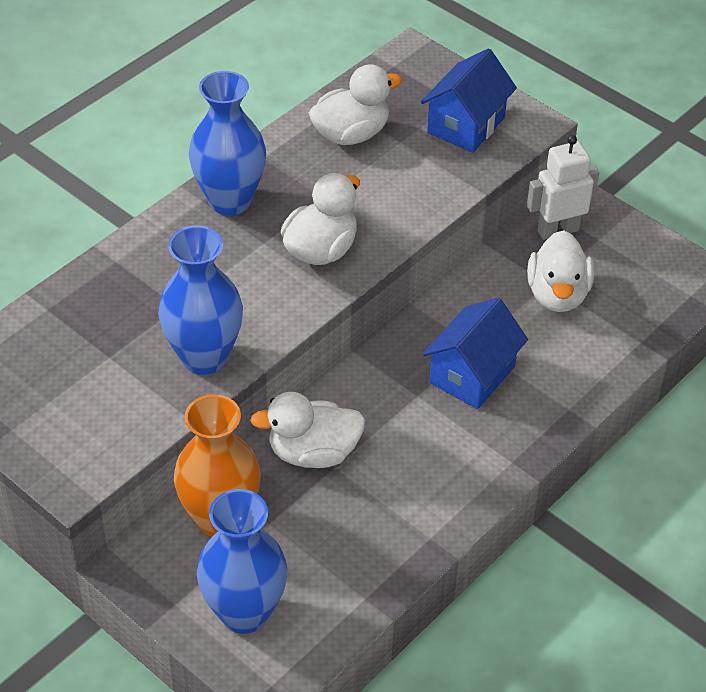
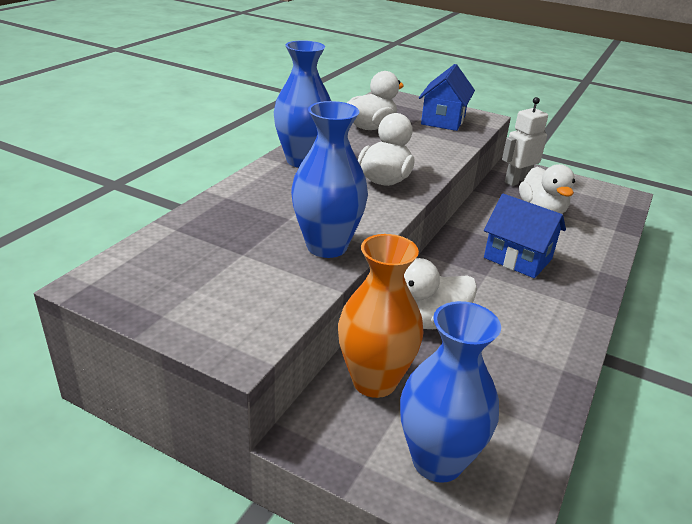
camera: 15 degrees left, 15 degrees down
blue house [423,298,528,409] -> blue house turned 75 degrees counterclockwise [484,194,566,278]

